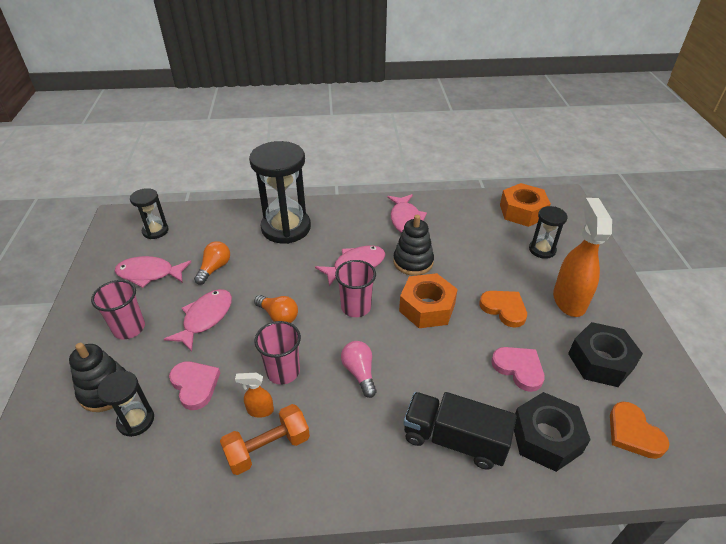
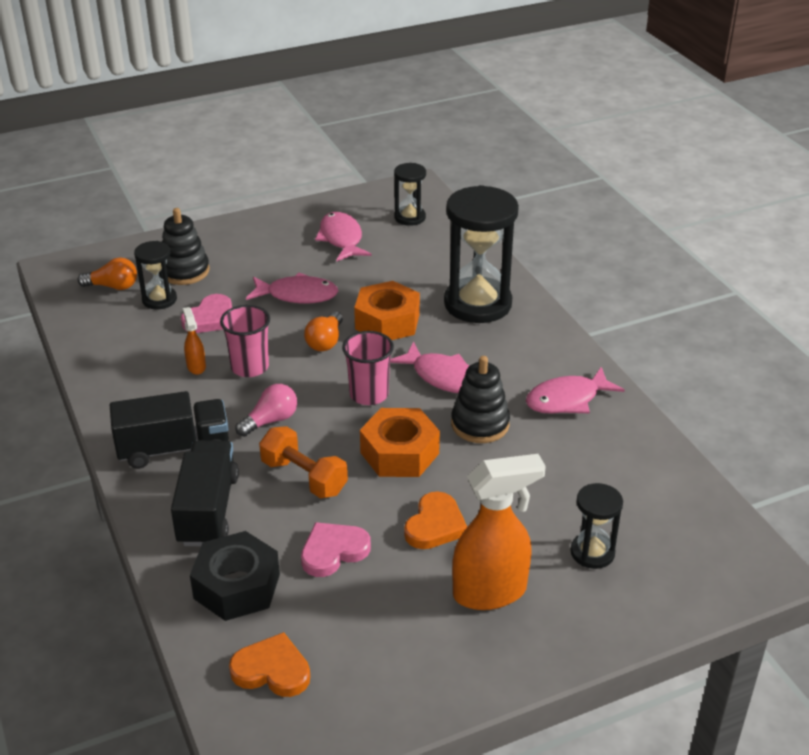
camera: 70 degrees right, 5 degrees down
pink cup [91,280,145,339] -> none
orange light bulb [194,241,230,285] -> orange light bulb moved to [78,257,137,290]
orange dumbbell [220,404,310,475] -> orange dumbbell moved to [259,426,348,498]
pink heart [491,347,545,392] -> pink heart turned 150 degrees counterclockwise [301,522,371,577]
orange nut [500,183,551,227] -> orange nut moved to [354,281,420,340]
black nut [568,322,643,387] -> none
orange heart [610,402,669,459] -> orange heart turned 60 degrees clockwise [229,632,310,697]
none -> black truck [110,391,229,469]

